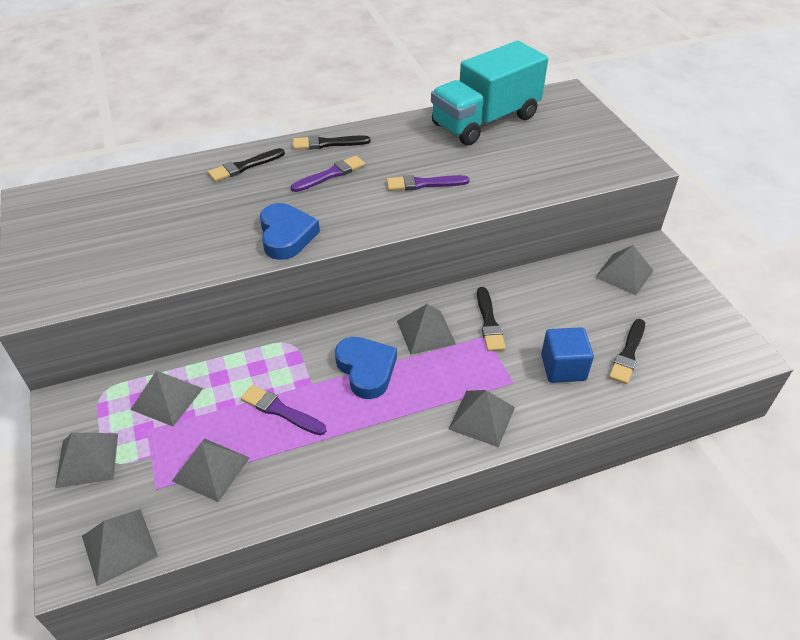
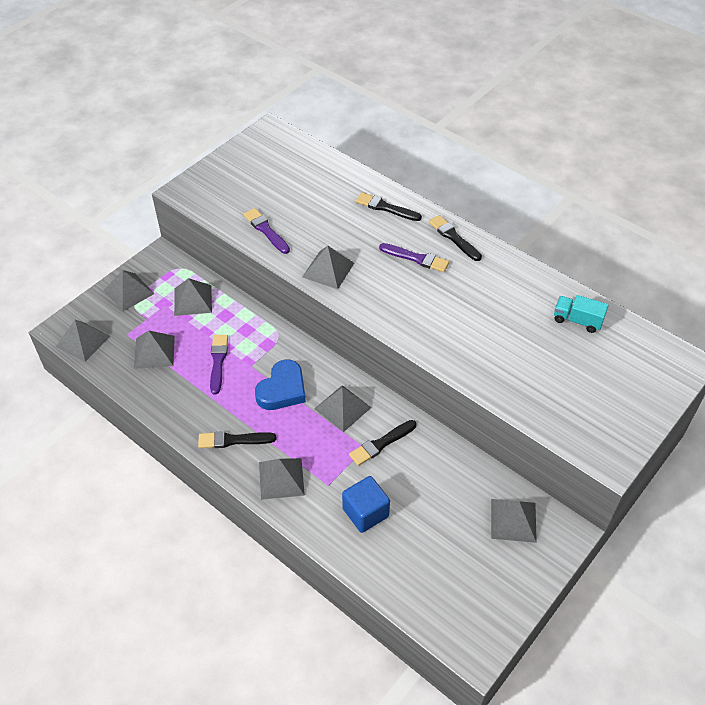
camera: 60 degrees right, 5 degrees up
blue heart [260,203,320,260] -> grey pyramid [302,246,354,289]
purple brush [387,175,470,191] -> purple brush moved to [244,208,290,254]
turquoise truck [431,41,548,146] -> turquoise truck [554,295,609,333], size x0.42
black brush [609,319,645,384] -> black brush moved to [198,431,276,448]

